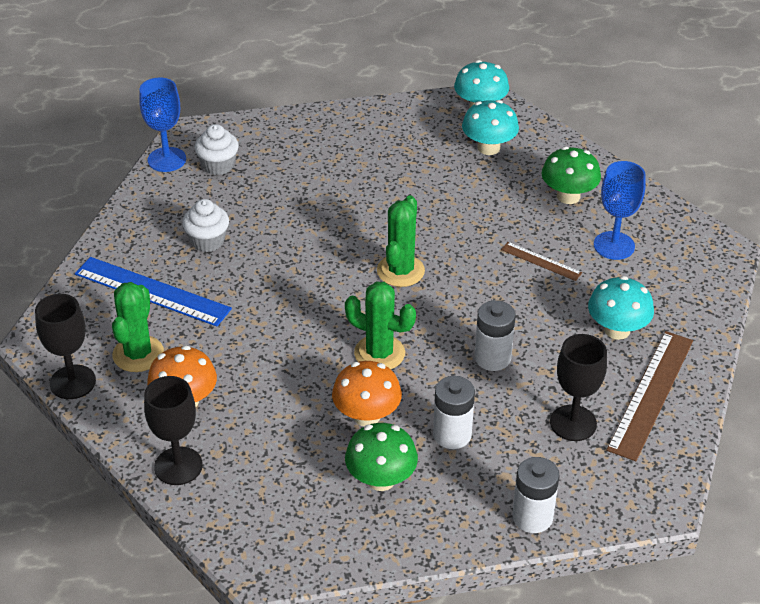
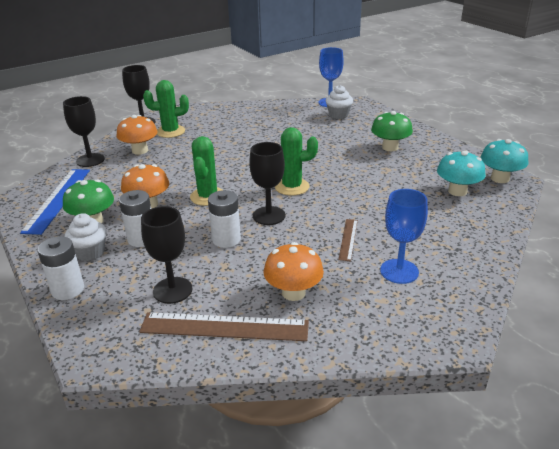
camera: 70 degrees right, 10 degrees down
blue ruler [75,257,232,326] -> blue ruler moved to [20,169,90,235]
white cupcake [182,199,229,252] -> white cupcake moved to [64,213,107,261]
green mushroom [542,146,601,204] -> green mushroom moved to [371,111,413,151]
turquoise mushroom [588,276,654,340] -> orange mushroom [264,242,324,301]
none -> black goblet [249,142,286,225]

